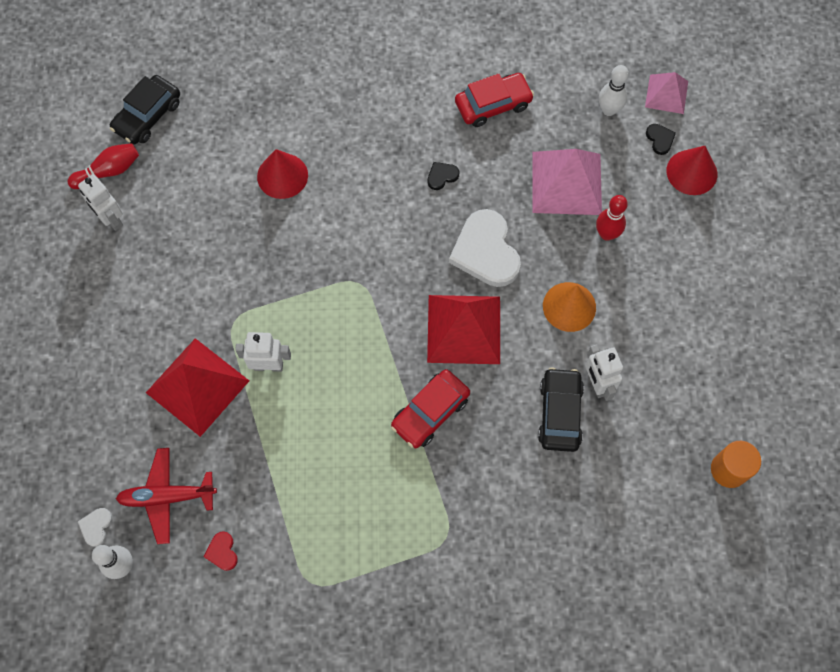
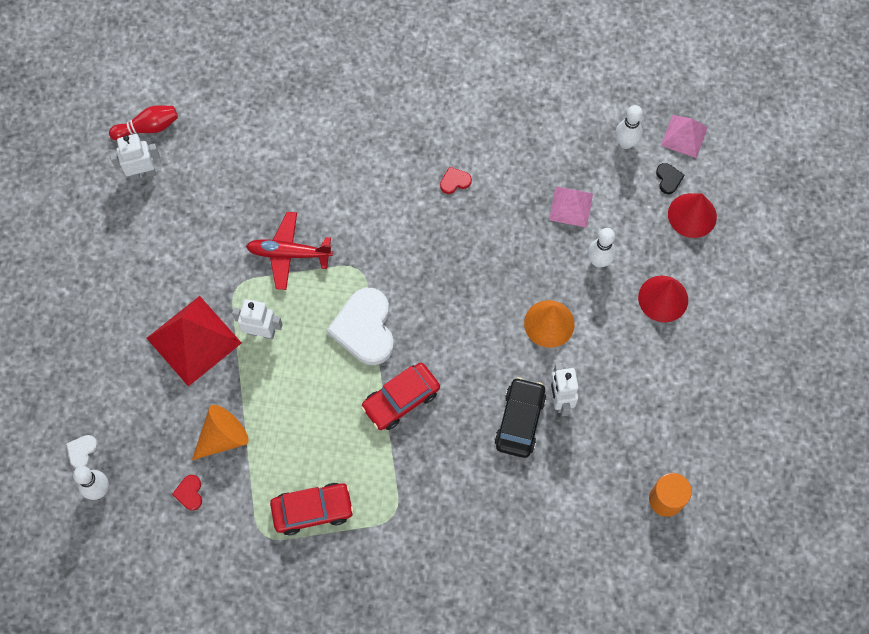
camera: 10 degrees right, 0 degrees up
white robot [78,174,123,231] -> white robot turned 105 degrees clockwise [110,134,160,180]
black car [110,75,180,144] -> none
red plane [116,448,217,544] -> red plane moved to [246,212,333,290]
red cone [257,149,308,199] -> red cone moved to [638,276,688,322]
red pyramid [427,295,500,364] -> none
black heart [428,162,459,190] -> red heart [440,167,472,194]
white heart [449,209,521,287] -> white heart moved to [327,288,394,365]
red car [455,73,534,127] -> red car moved to [270,483,354,535]
pink pyramid [532,149,602,215] -> pink pyramid [549,186,593,228], size x0.58
red bowling pin [596,195,628,241] -> white bowling pin [588,228,616,268]
none -> orange cone [192,405,248,460]

